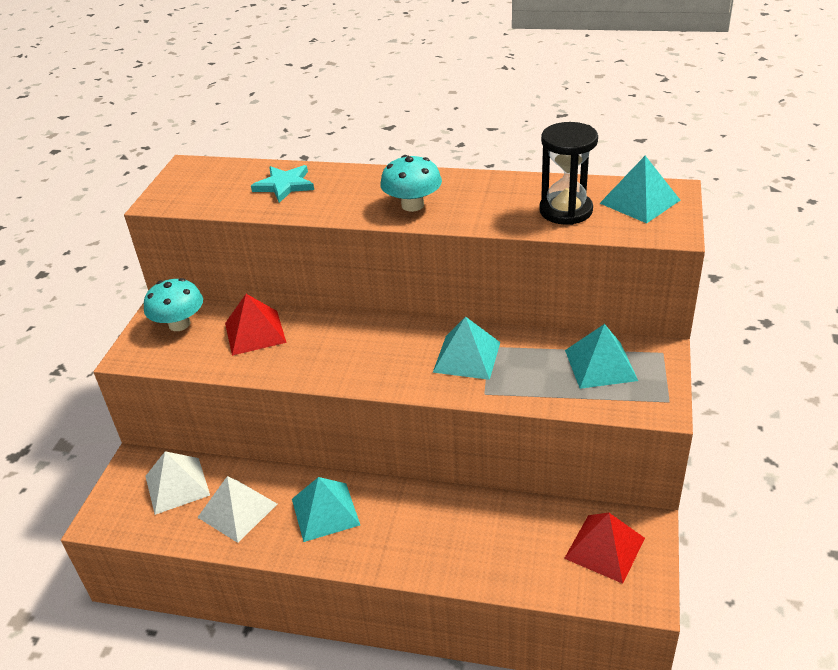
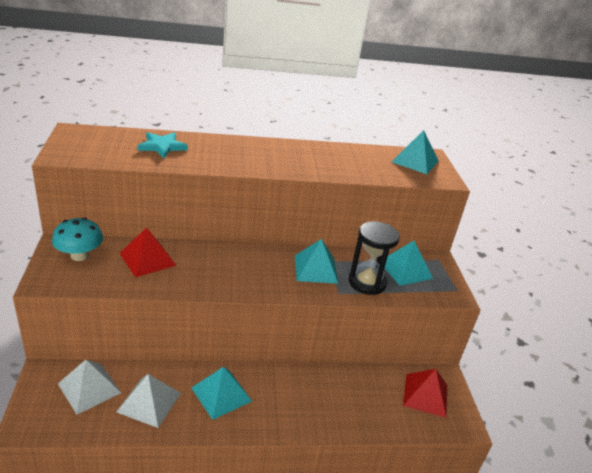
camera: 25 degrees left, 5 degrees down
turquoise mushroom [380,155,442,212] -> none
black hourglass [539,122,598,225] -> black hourglass moved to [348,221,400,295]

